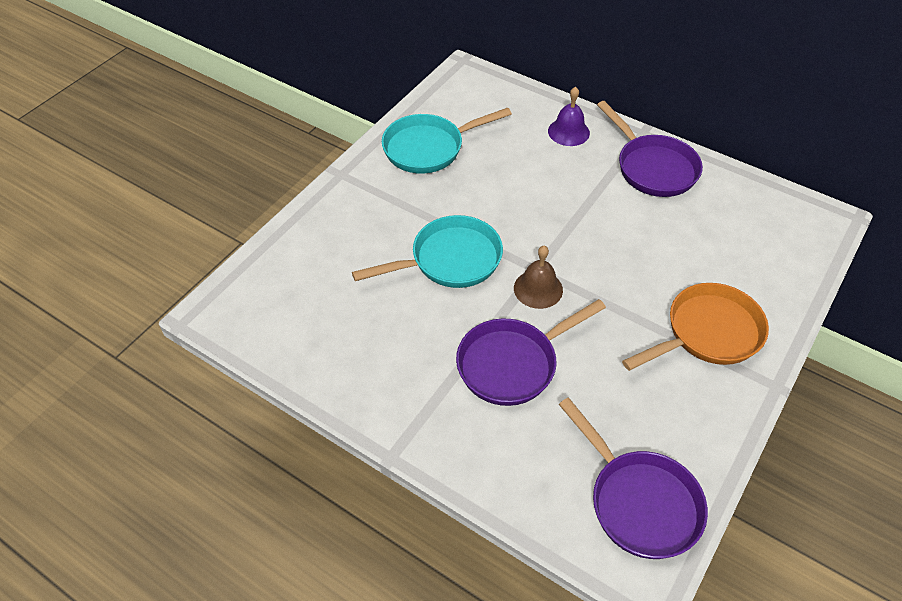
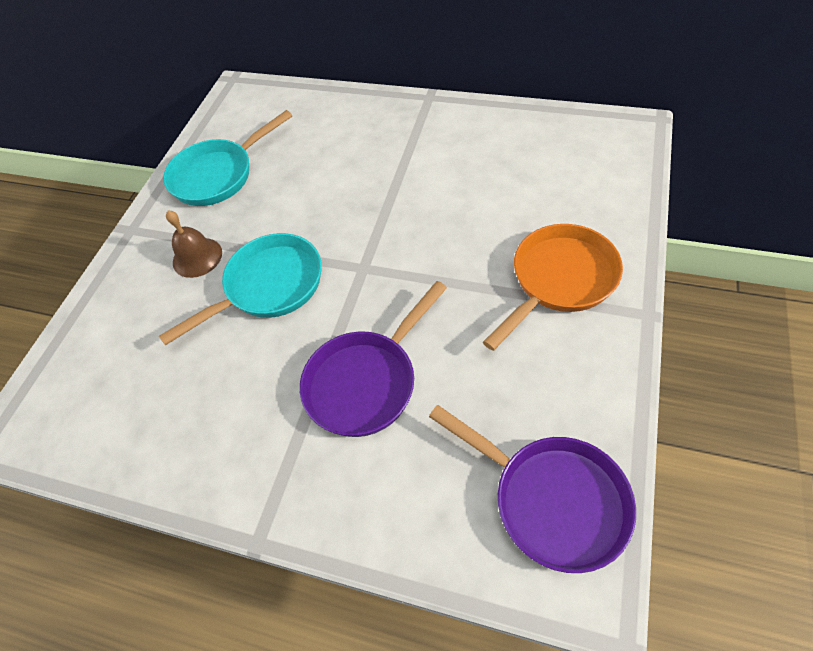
camera: 10 degrees left, 5 degrees up
brown bell [514,246,563,309] -> brown bell moved to [166,210,222,278]
purple bell [548,87,590,146] -> none
purple pan [597,101,703,197] -> none

